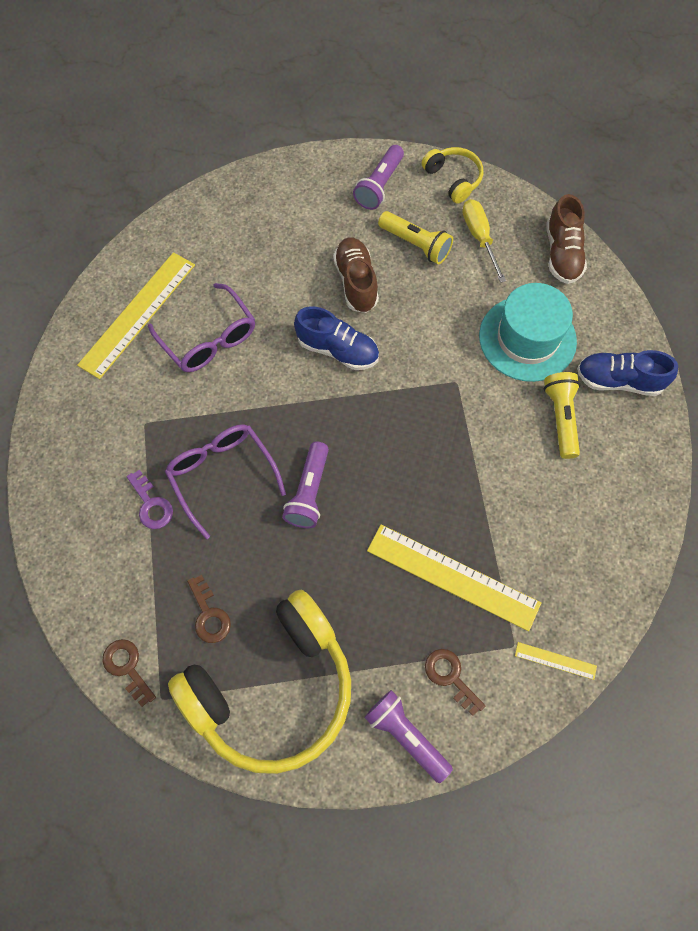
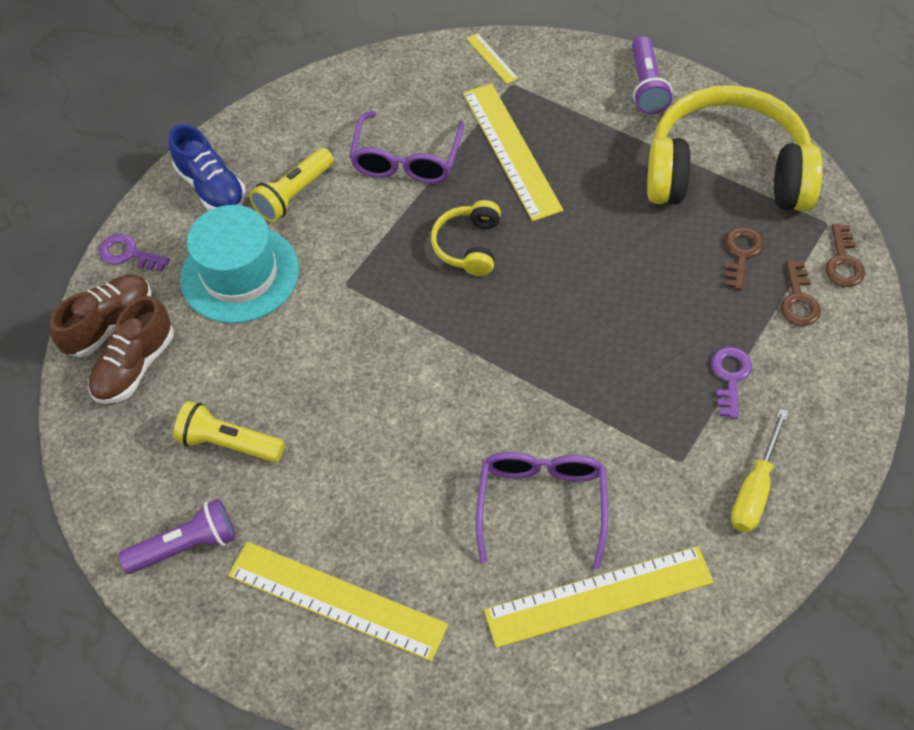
camera: 135 degrees left, 10 degrees down
purple glasses [165,424,286,539] -> purple glasses moved to [349,111,464,183]
purple flashlight [282,442,329,528] -> none
blue shoe [294,306,379,370] -> none
brown shoe [333,237,379,313] -> brown shoe moved to [88,296,174,404]
yellow flashlight [378,211,453,264] -> yellow flashlight turned 60 degrees counterclockwise [173,401,285,463]
yellow headphones [421,147,483,204] -> yellow headphones moved to [431,200,501,276]
brown key [425,649,485,716] -> brown key moved to [781,260,821,326]
yellow screwdriver [462,199,506,283] -> yellow screwdriver moved to [731,409,788,532]
none -> purple key [99,234,170,272]
none -> yellow ruler [228,542,448,661]

